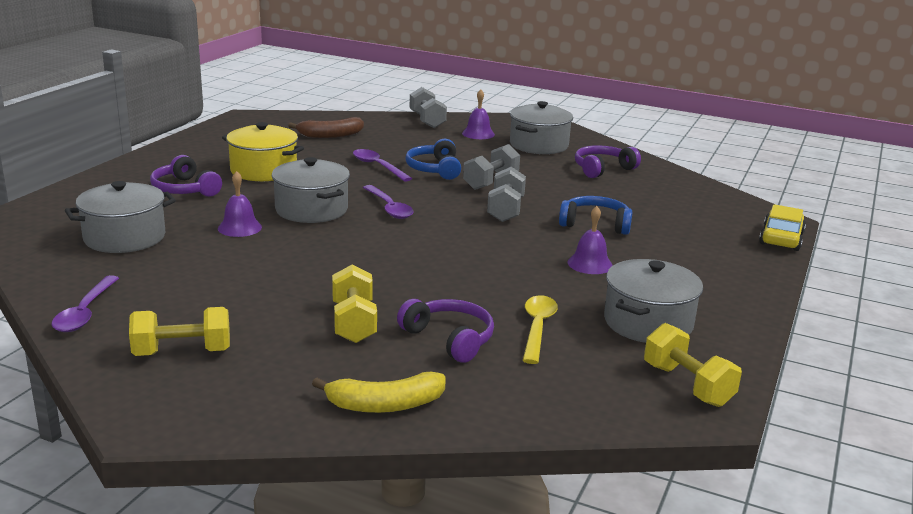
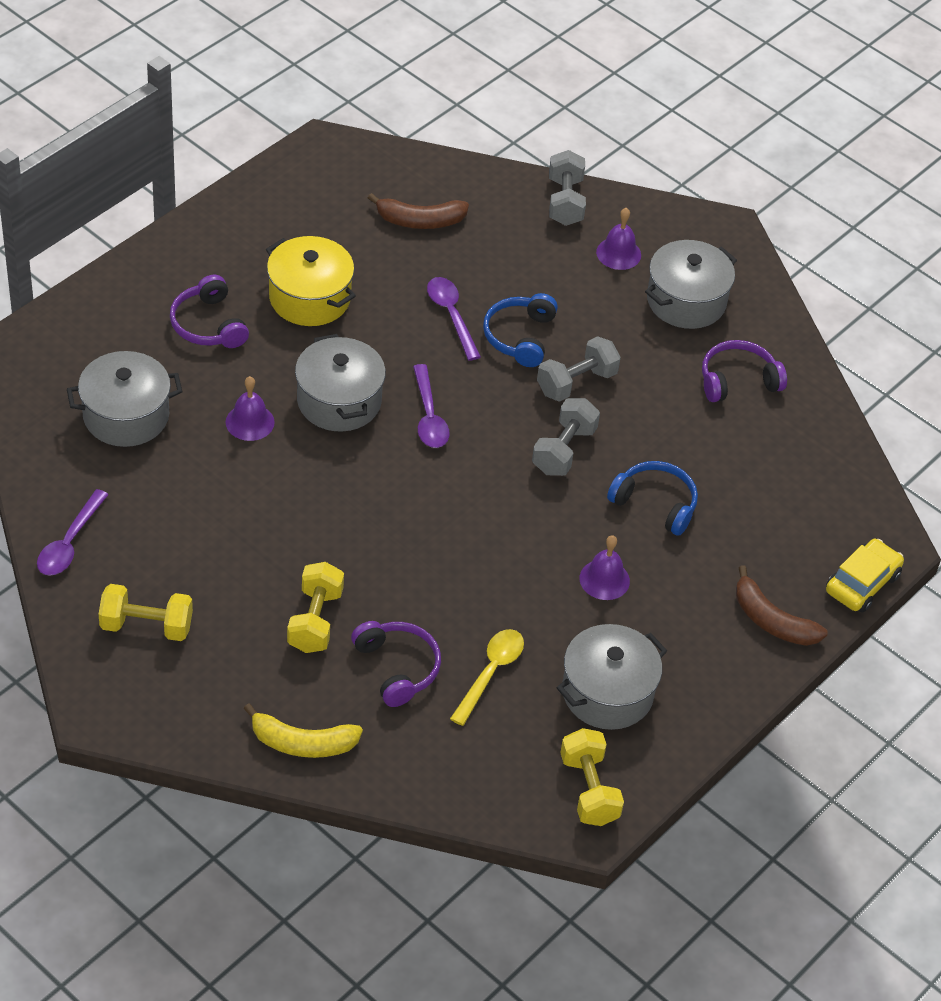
camera: 15 degrees right, 25 degrees up
none -> brown banana [736,566,828,646]

